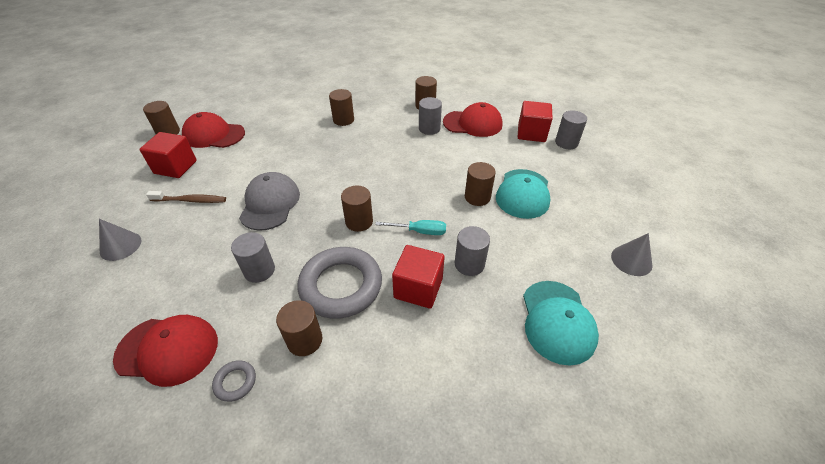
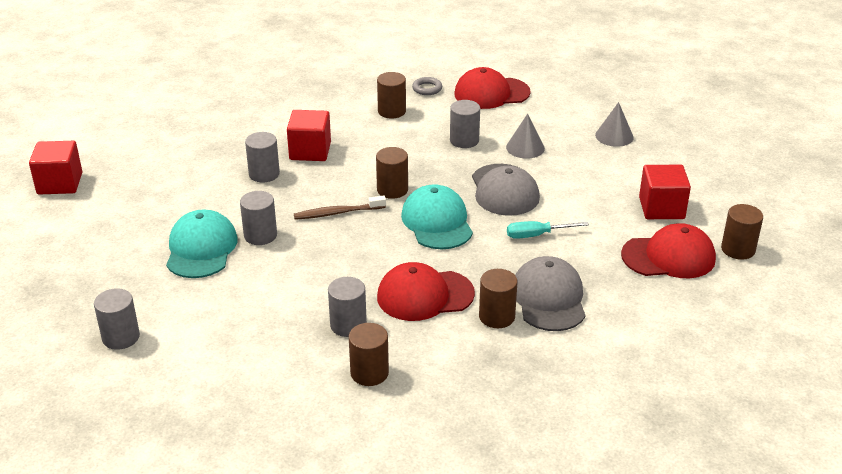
camera: 165 degrees right, 10 degrees down
brown toothbrush [146,191,226,203] -> brown toothbrush moved to [294,196,386,220]
grey ring [298,247,382,319] -> none
turquoise screwdriver [375,220,446,235] -> turquoise screwdriver moved to [507,221,589,239]
red cap [443,102,503,137] -> red cap moved to [377,262,475,321]
brown cylinder [465,162,496,206] -> grey cylinder [240,191,277,245]
red cube [518,101,553,142] -> red cube moved to [29,141,82,195]
turquoise cap [523,281,599,366] -> turquoise cap moved to [401,184,473,249]
grey cone [611,233,653,276] -> grey cone moved to [506,114,545,159]
none -> grey cap [515,256,586,331]

